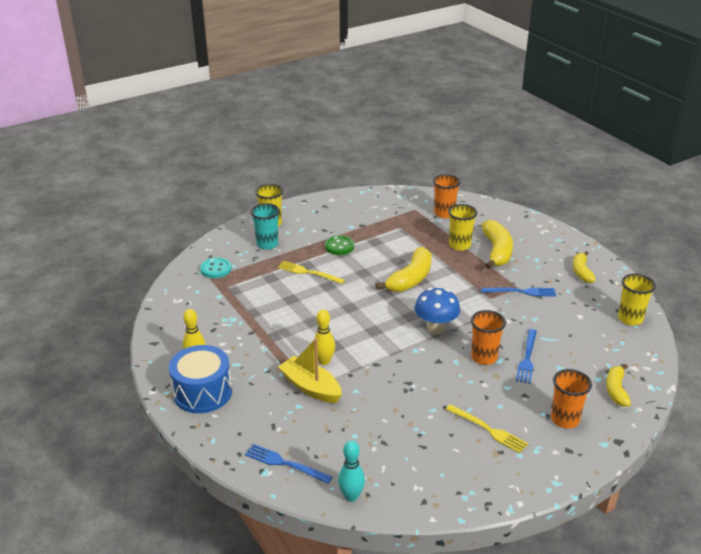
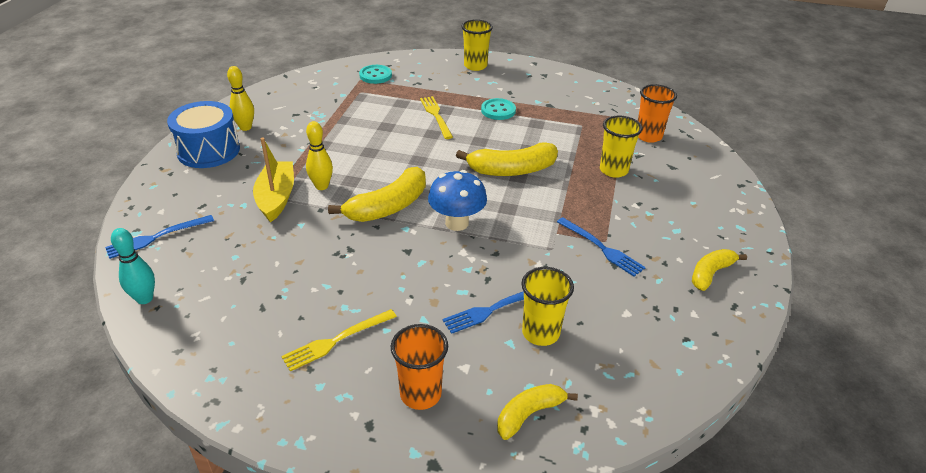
camera: 45 degrees right, 5 degrees up
blue fork [245,444,332,484] -> blue fork turned 105 degrees counterclockwise [105,215,214,259]
turquoise cup [251,203,280,250] -> none
green button [325,236,354,255] -> turquoise button [481,98,516,120]
yellow fork [446,404,528,453] -> yellow fork turned 60 degrees clockwise [281,309,397,371]
orange cup [471,310,506,365] -> none
yellow banana [481,220,513,269] -> yellow banana moved to [328,167,426,222]
yellow cup [618,274,656,326] -> yellow cup moved to [521,267,574,346]

